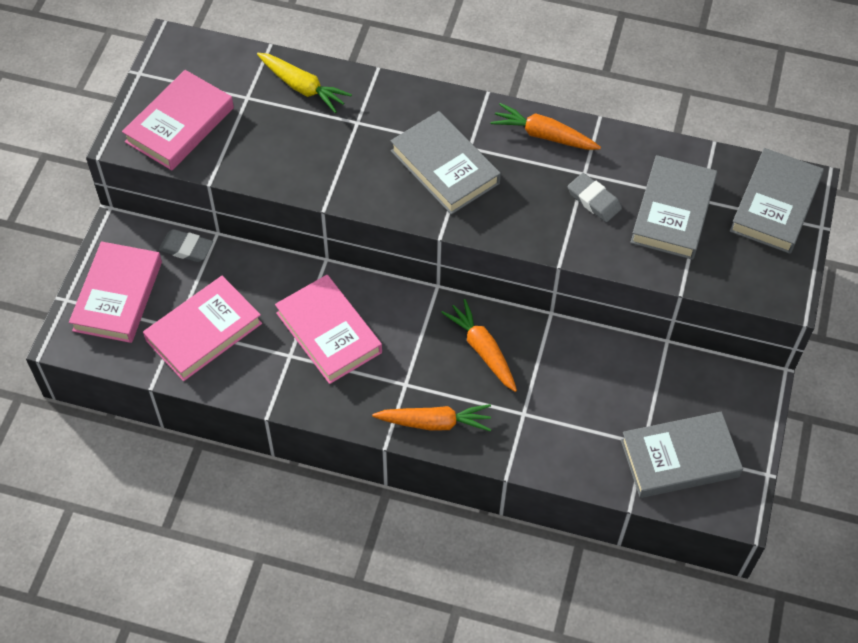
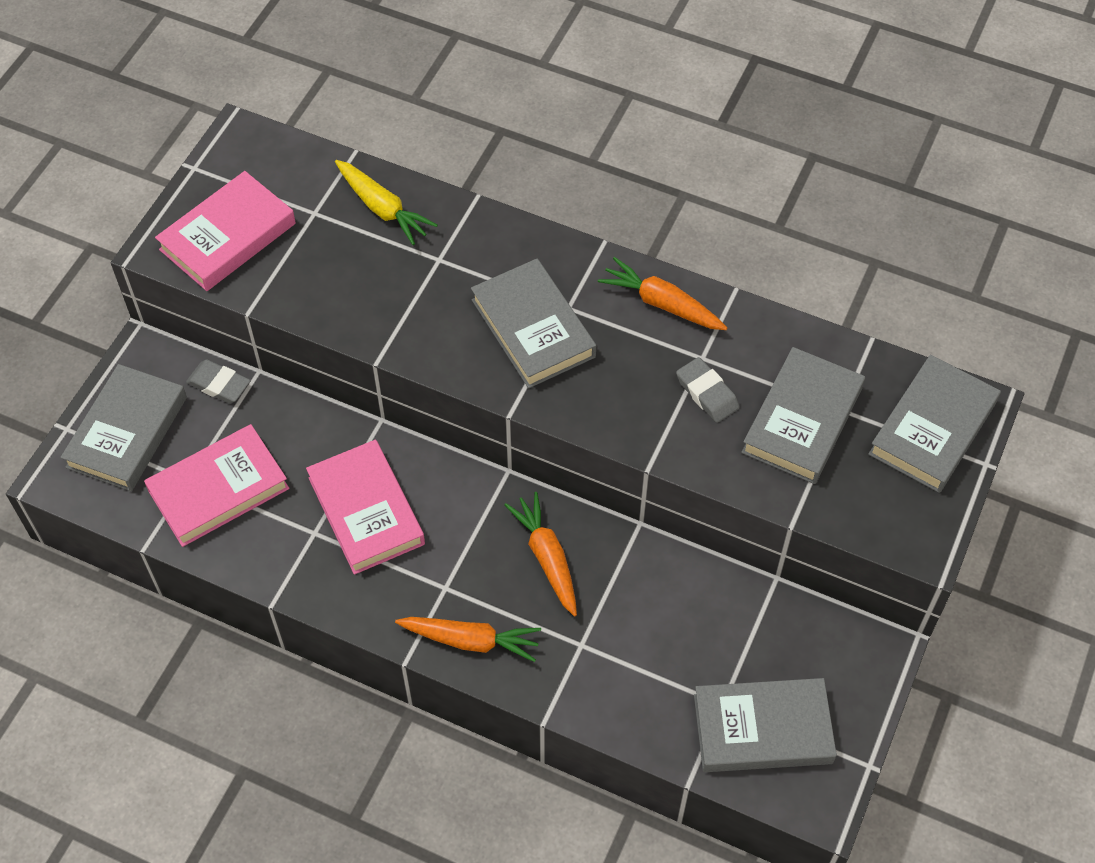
camera: 10 degrees right, 0 degrees up
pink book [69,241,162,343] -> grey book [60,364,187,491]

